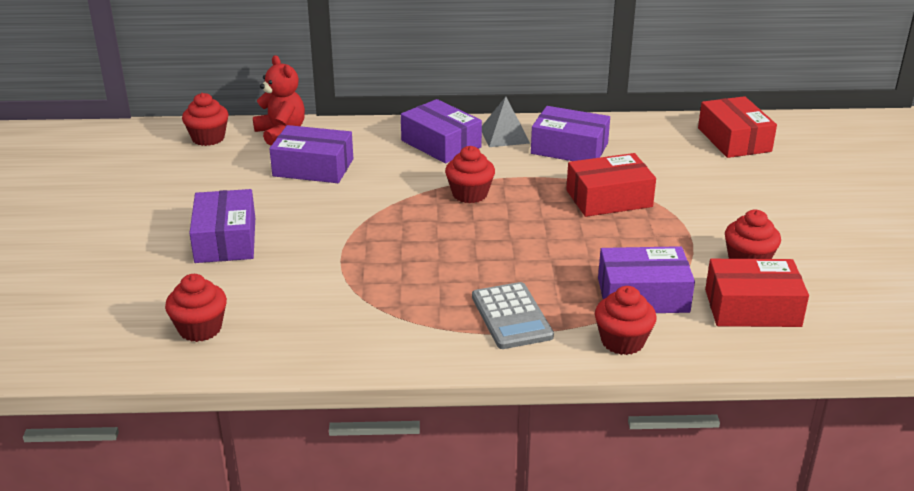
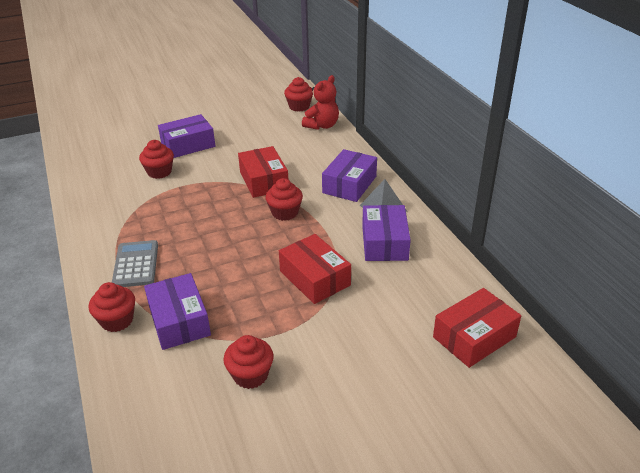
camera: 70 degrees right, 5 degrees up
red cupcake [165,274,227,342] -> red cupcake moved to [139,140,174,179]
purple box [269,125,353,183] -> none
grey calculator [472,282,554,349] -> grey calculator turned 120 degrees clockwise [112,240,158,287]
red box [705,259,809,327] -> red box moved to [238,146,289,198]

